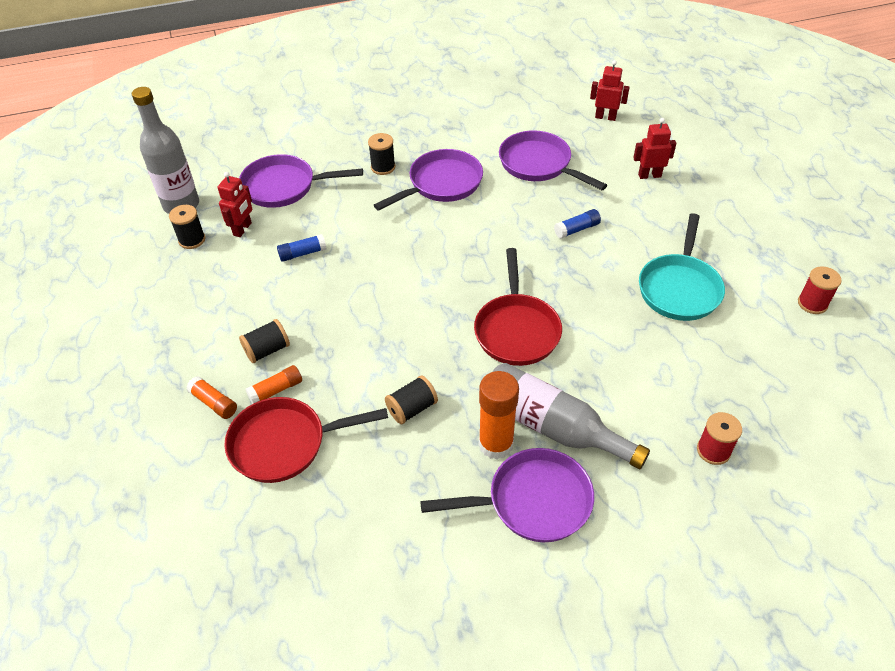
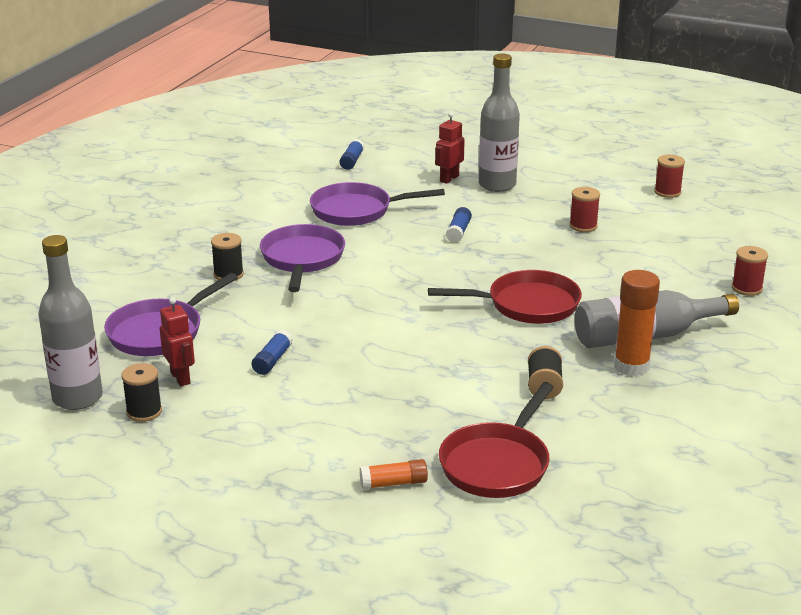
camera: 50 degrees left, 20 degrees down
black spool [239,319,290,363] -> none
orange glue stick [246,365,302,404] -> none
purple pan [420,448,594,542] -> none
red pan [474,248,562,366] -> red pan turned 45 degrees counterclockwise [428,270,582,324]
red robot [590,60,630,121] -> blue glue stick [340,139,364,170]
turquoise pan [639,213,725,321] -> red spool [569,187,600,232]
none -> grey bottle [479,53,520,192]

